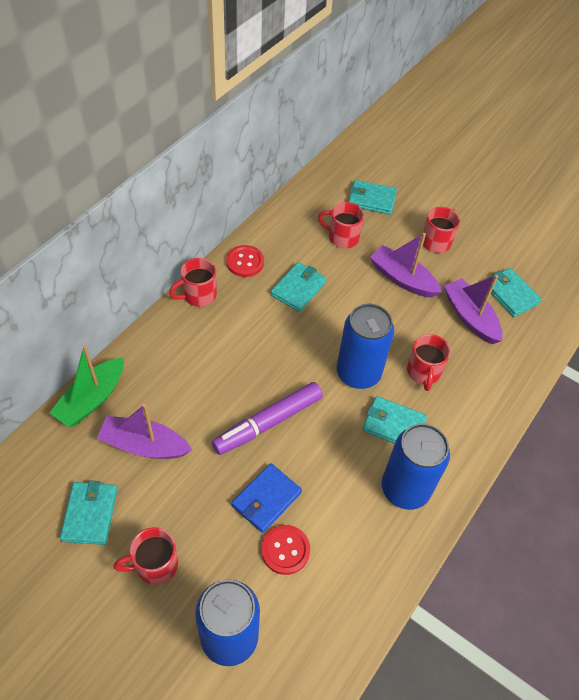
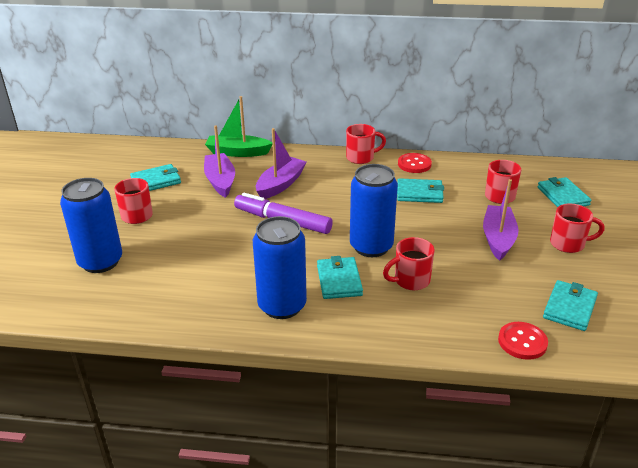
camera: 65 degrees right, 20 degrees down
red mug [169,258,217,307] -> red mug turned 135 degrees clockwise [346,124,386,164]
blue wallet [231,463,302,533] -> none
red button [261,525,310,575] -> red button moved to [498,322,548,360]
purple boat [444,275,503,344] -> purple boat moved to [256,128,307,199]

